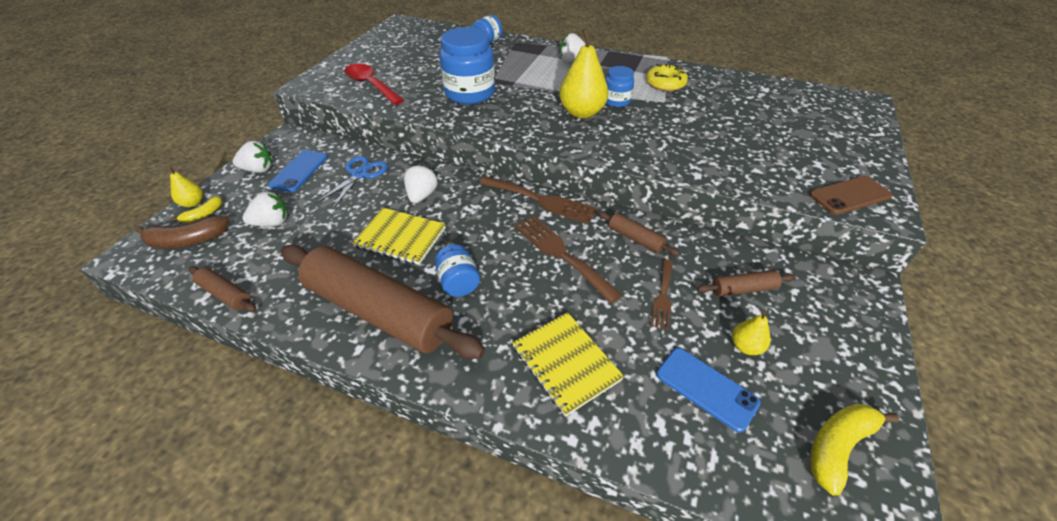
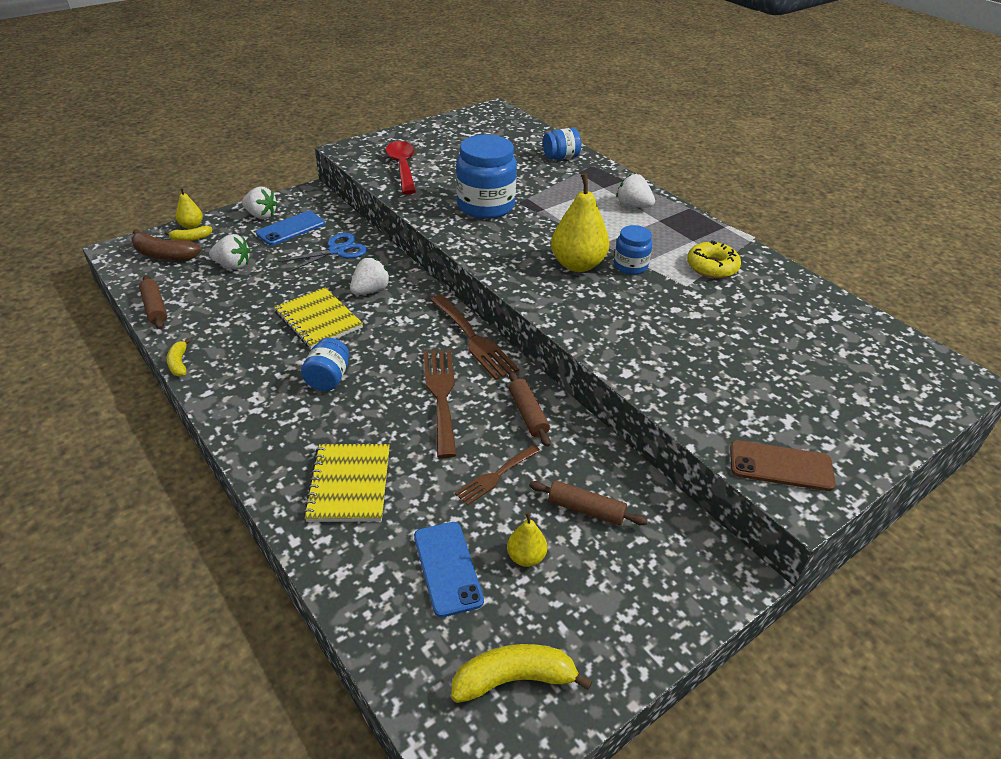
camera: 30 degrees right, 5 degrees down
brown rolling pin [281,245,485,359] -> none
none -> yellow banana [167,338,191,377]

